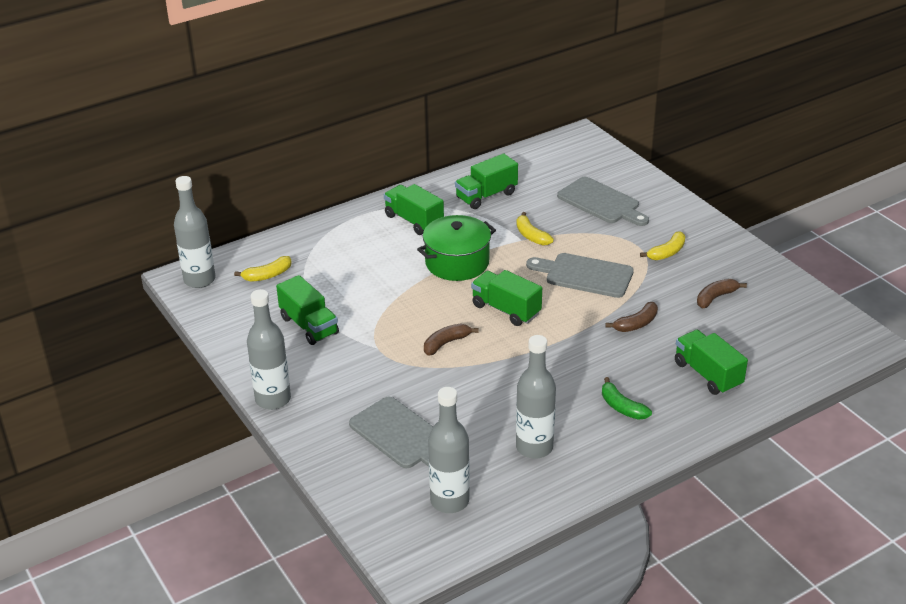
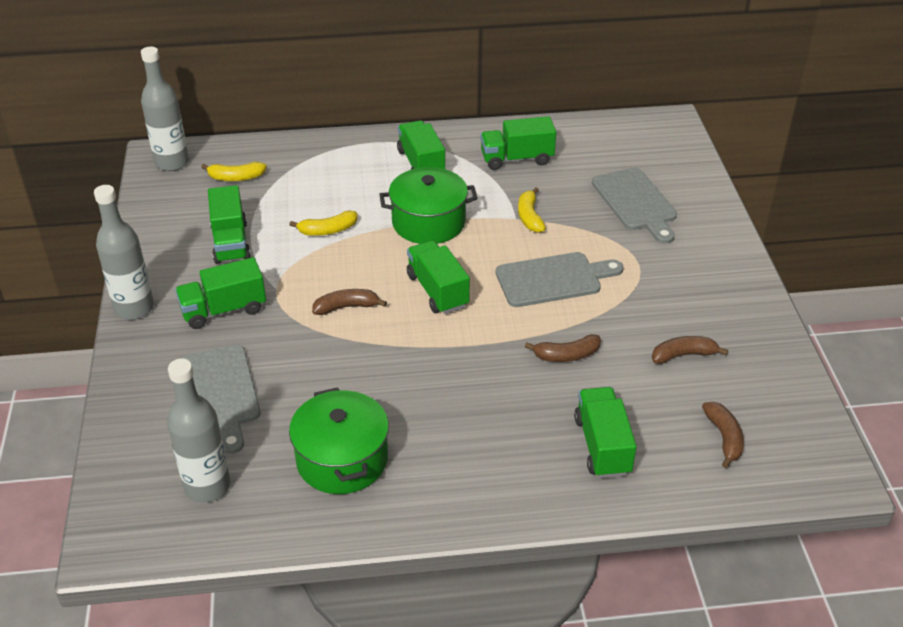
camera: 25 degrees right, 5 degrees up
grey bottle [516,335,556,459] -> green pot [289,387,389,494]
grey cutting board [526,253,634,298] -> grey cutting board turned 120 degrees clockwise [496,252,624,307]
green banana [602,377,652,420] -> none
yellow banana [640,231,685,260] -> yellow banana moved to [289,211,357,236]
none -> green truck [175,257,266,329]
none -> brown banana [702,402,744,468]

